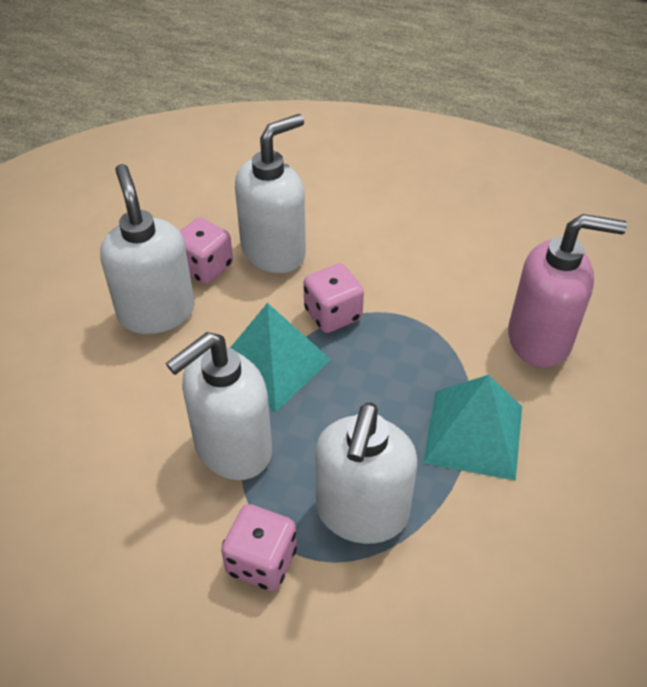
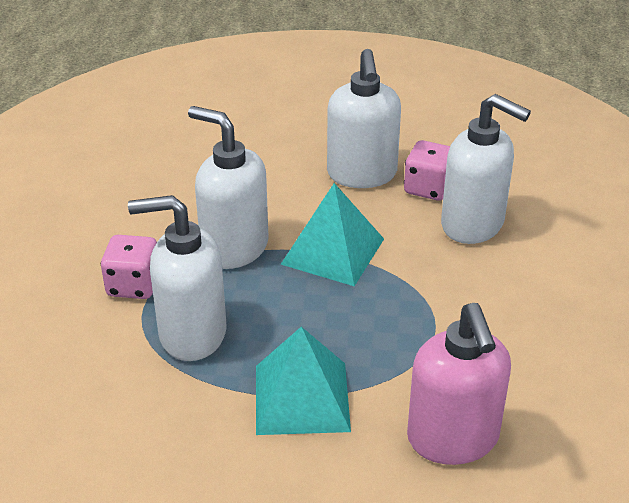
camera: 75 degrees right, 10 degrees down
white soap dispenser [100,164,195,334] -> white soap dispenser turned 120 degrees clockwise [327,49,401,188]
pink dice [303,263,364,333] -> none

